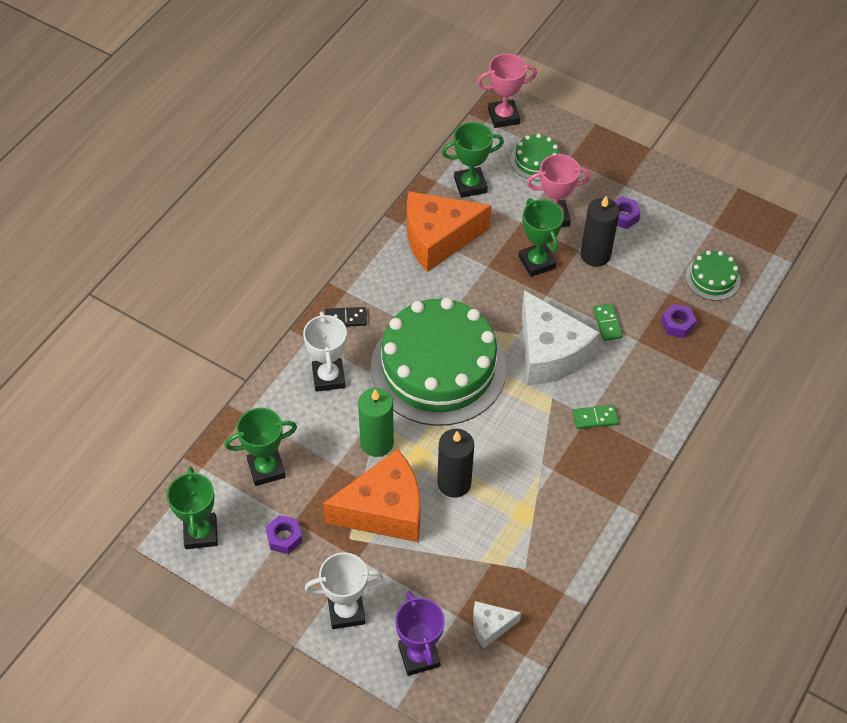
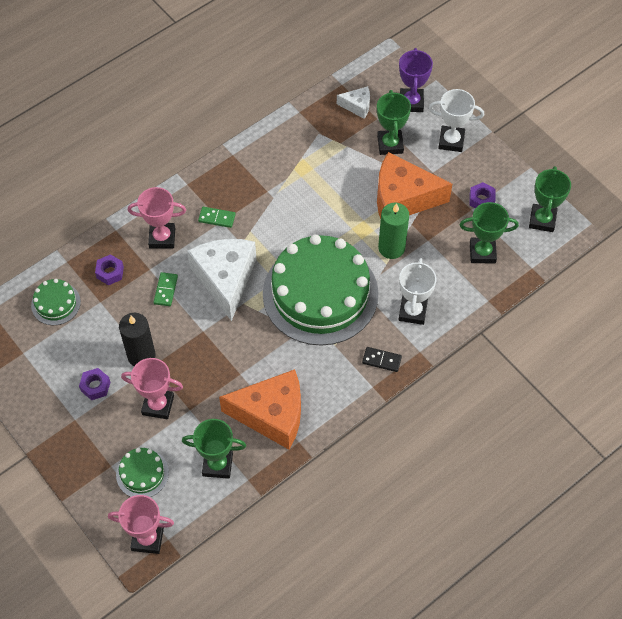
camera: 160 degrees left, 5 degrees up
black candle [437,429,474,498] -> none
green trophy [519,198,564,277] -> green trophy moved to [377,90,411,155]
none -> pink trophy [128,187,186,248]

